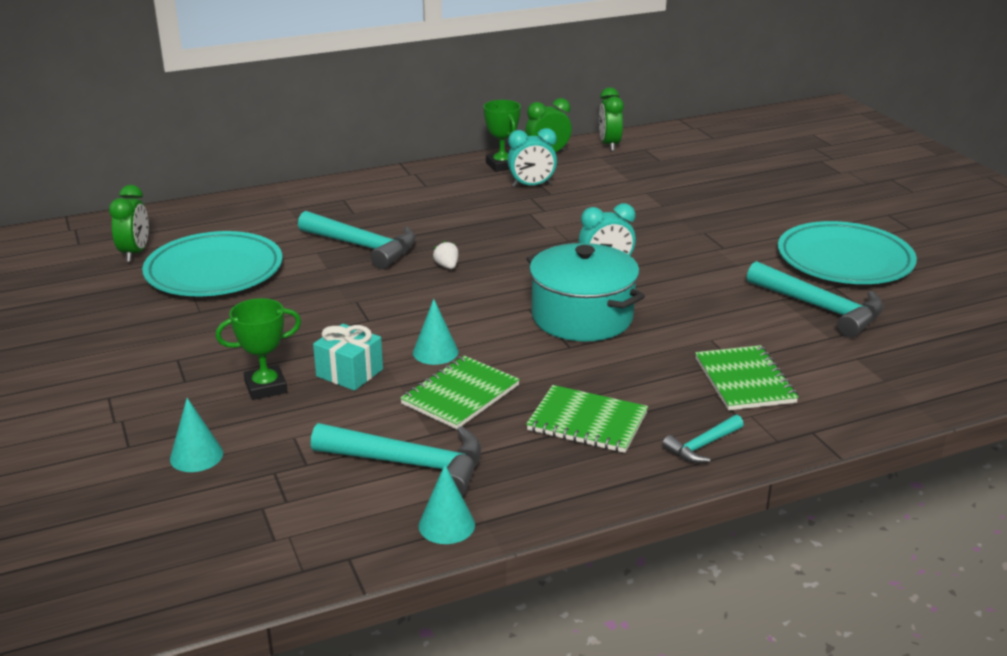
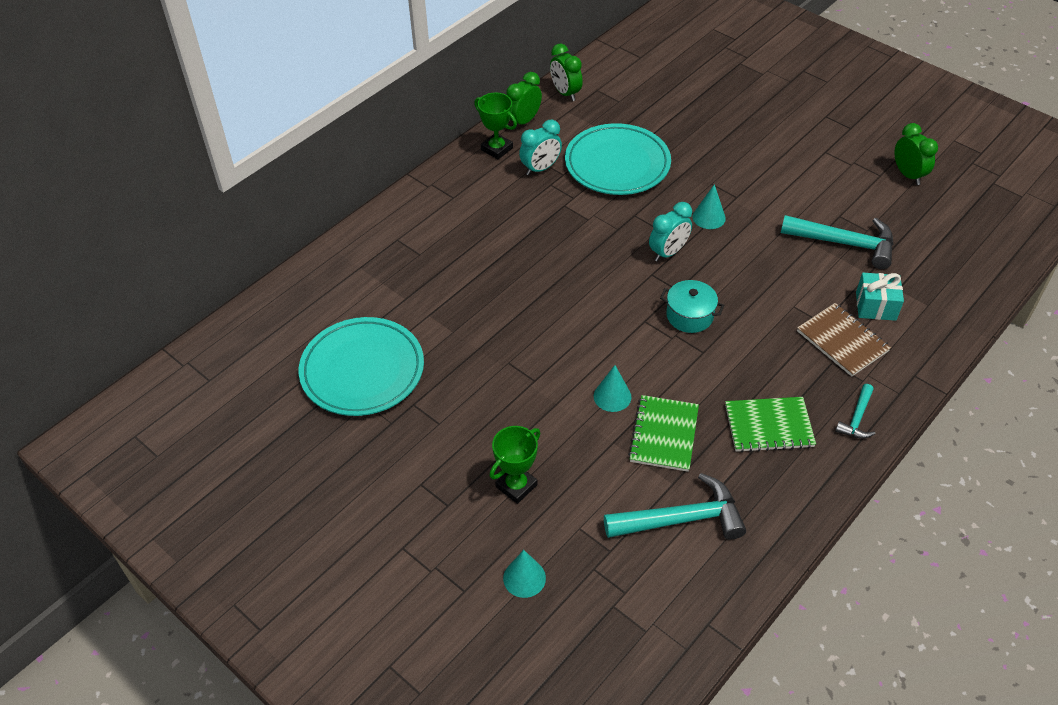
camera: 25 degrees left, 20 degrees up
green clock [109,185,149,262] -> green clock moved to [894,123,938,185]
turquoise hammer [298,211,416,269] -> none
turquoise gift [313,324,383,391] -> turquoise gift moved to [856,273,904,321]
turquoise cone [418,464,475,544] -> turquoise cone moved to [693,184,726,229]
white strawberry [433,240,458,269] -> none
turquoise pot [527,243,645,342] -> turquoise pot [660,280,724,333], size x0.57
green notebook [695,345,799,410] -> brown notebook [797,303,891,377]
turquoise plate [778,221,917,284] -> turquoise plate moved to [565,123,671,195]

